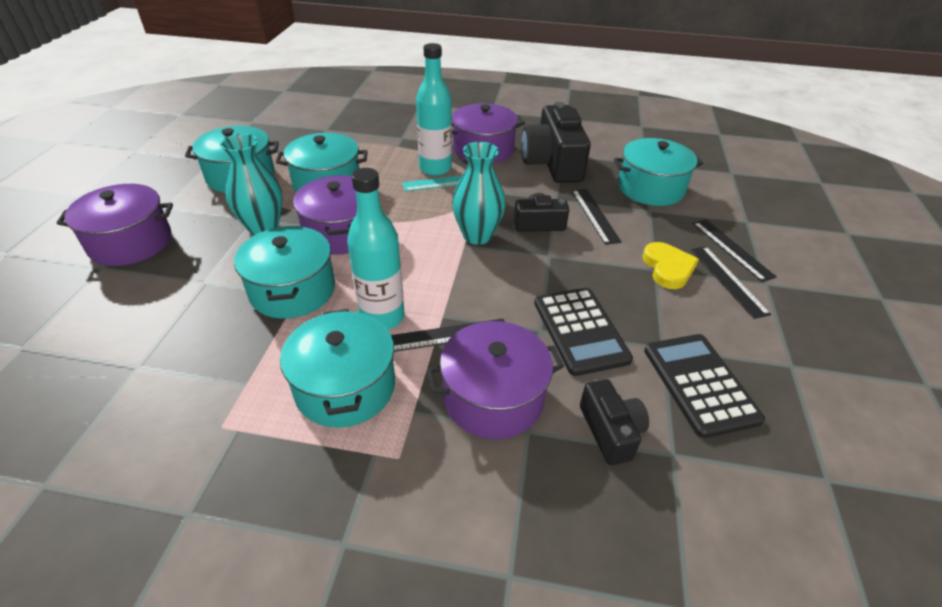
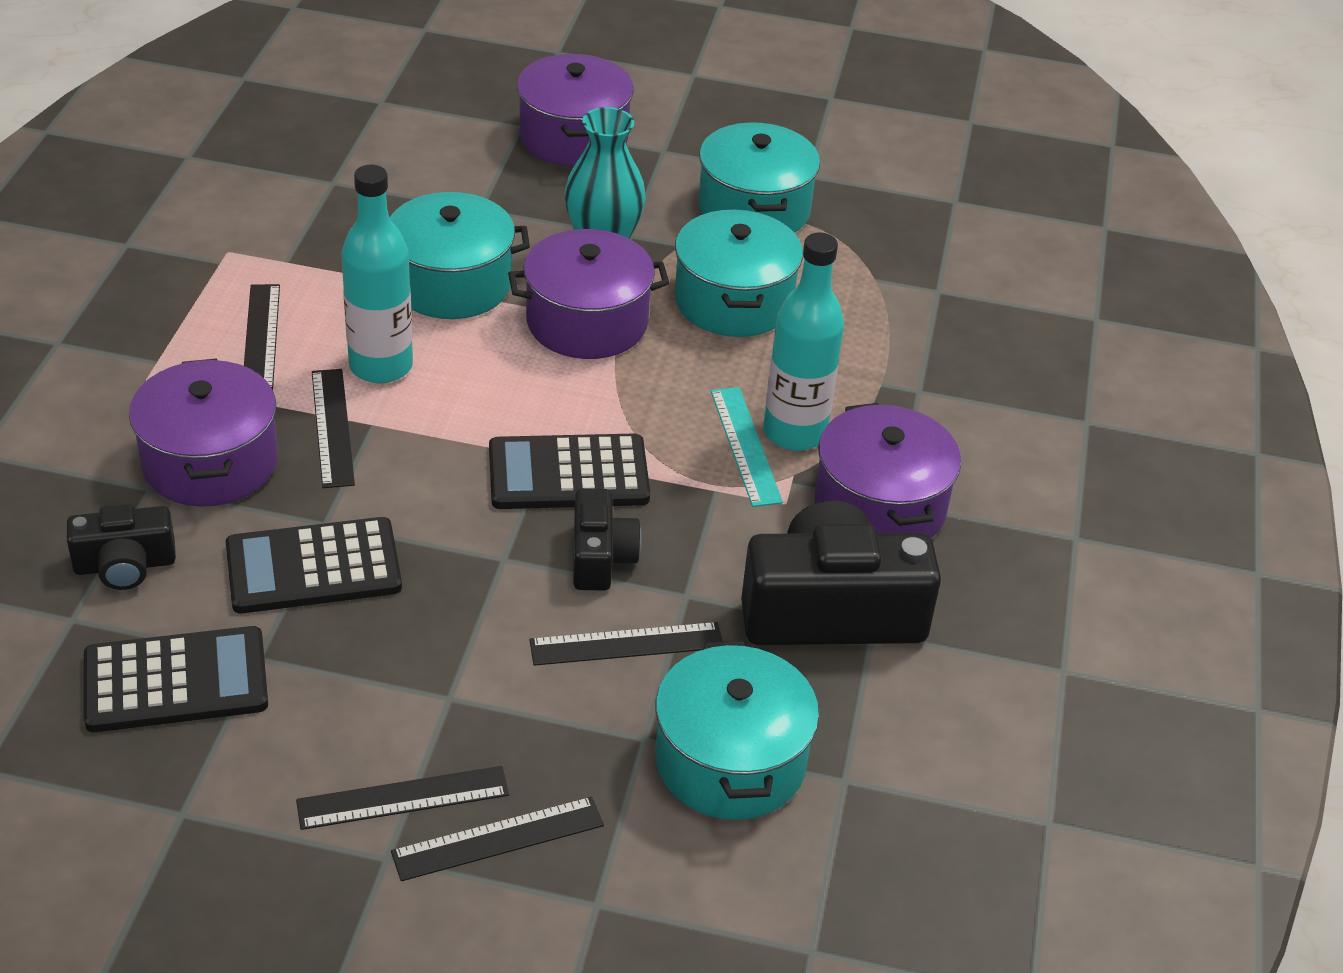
camera: 90 degrees right, 0 degrees up
turquoise pot [280,309,395,428] -> black ruler [244,284,280,390]
turquoise vase [452,142,506,245] -> black calculator [489,433,650,509]
yellow heart [642,242,699,289] -> none

